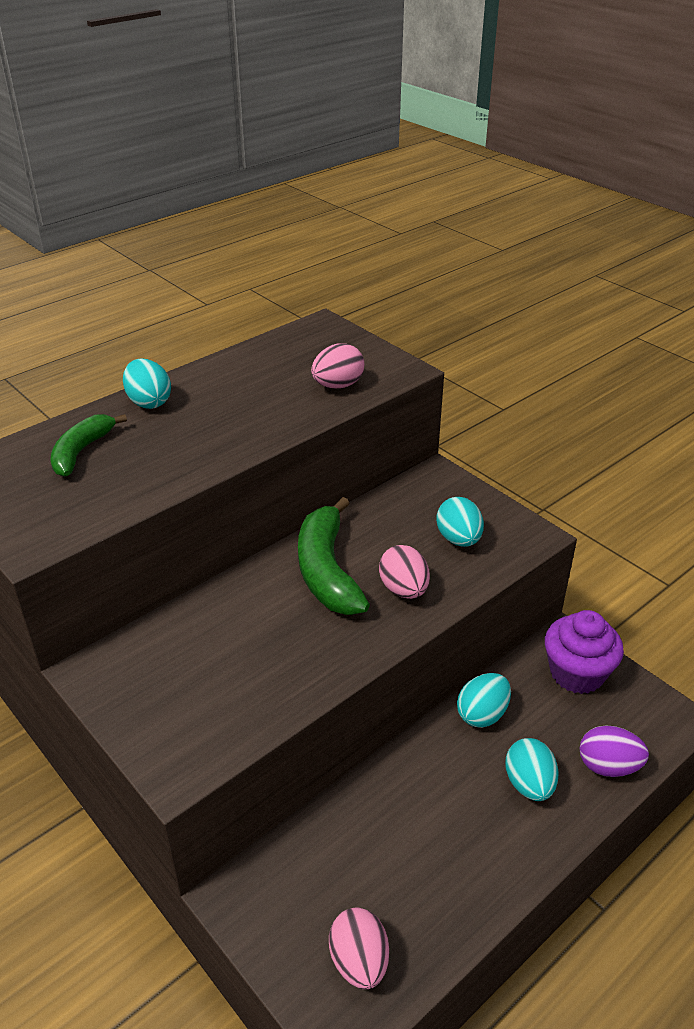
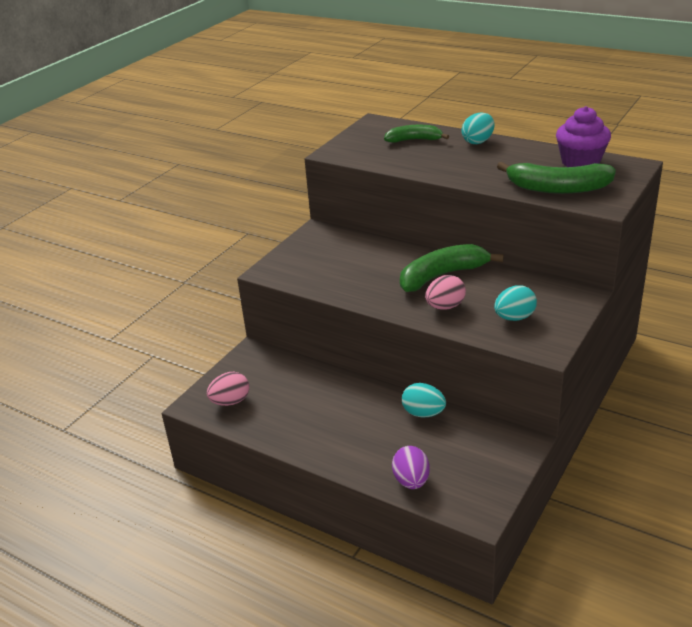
camera: 75 degrees right, 5 degrees down
pink egg [311,343,365,388] -> green banana [497,162,616,194]
turquoise egg [505,738,559,801] -> none
purple cupcake [545,610,624,694] -> purple cupcake moved to [556,106,611,167]

